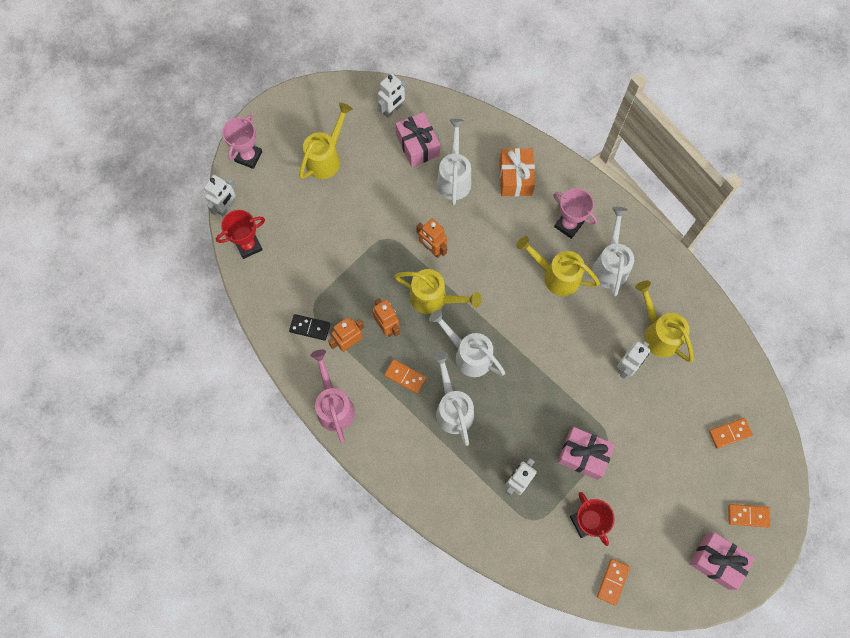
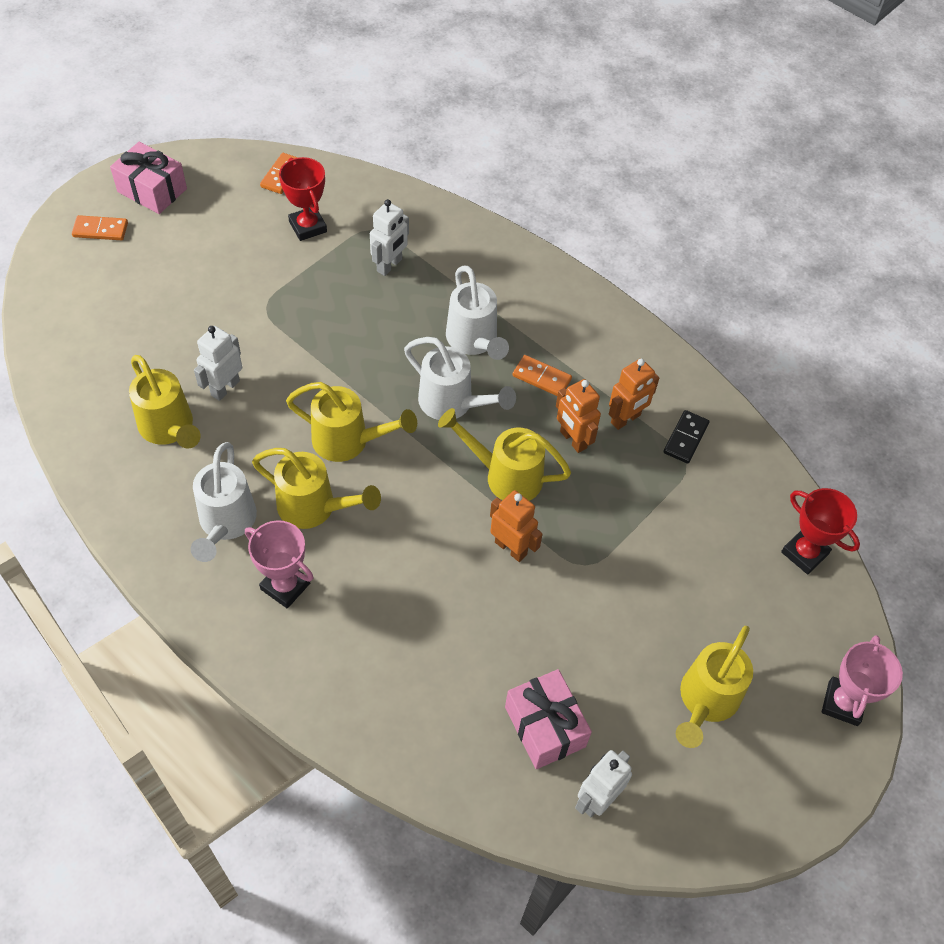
camera: 175 degrees right, 15 degrees down
white robot [204,175,236,217] -> none
red trophy [216,210,265,259] -> red trophy turned 75 degrees clockwise [781,488,860,574]
black domino [289,314,330,341] -> black domino turned 75 degrees counterclockwise [663,410,709,464]
pink watering can [310,349,355,443] -> none
white watering can [436,119,471,205] -> none
orange gift [499,148,535,196] -> none
pink gift [558,427,615,480] -> none
orange domino [709,418,753,449] -> none
none -> yellow watering can [286,382,417,462]

